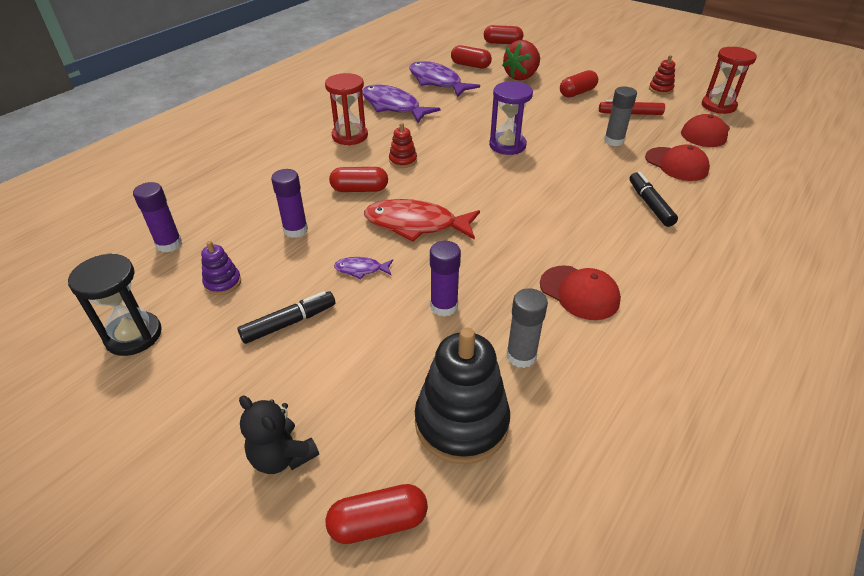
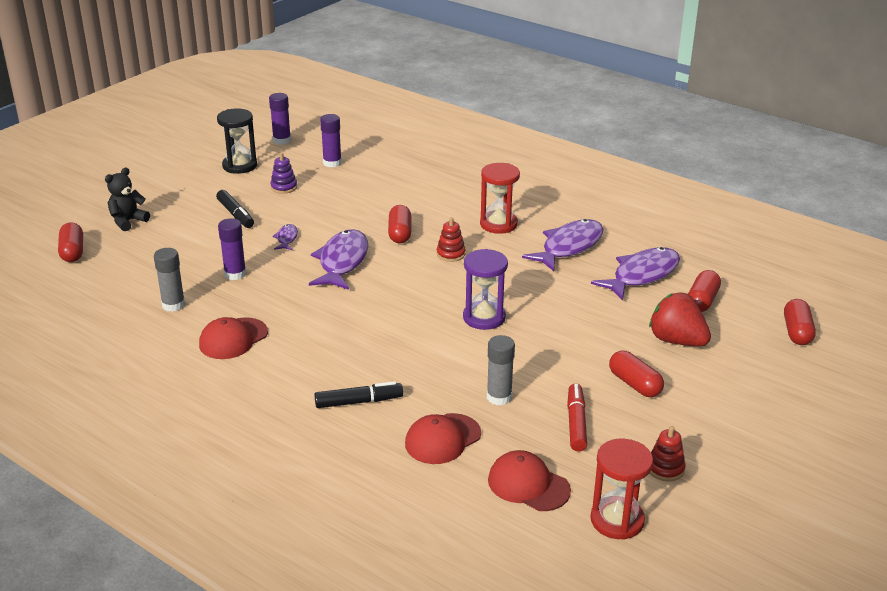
camera: 90 degrees right, 10 degrees down
purple glue stick [271,169,308,238] -> purple glue stick moved to [269,93,291,145]
red fish [364,199,480,242] -> purple fish [309,229,368,290]
black stacking toy [415,328,510,464] -> none

